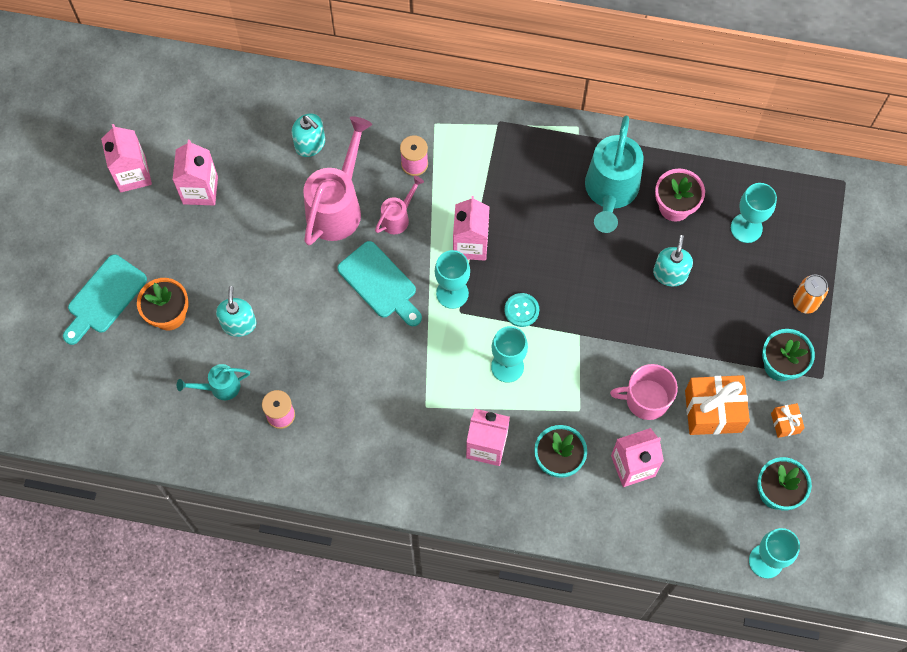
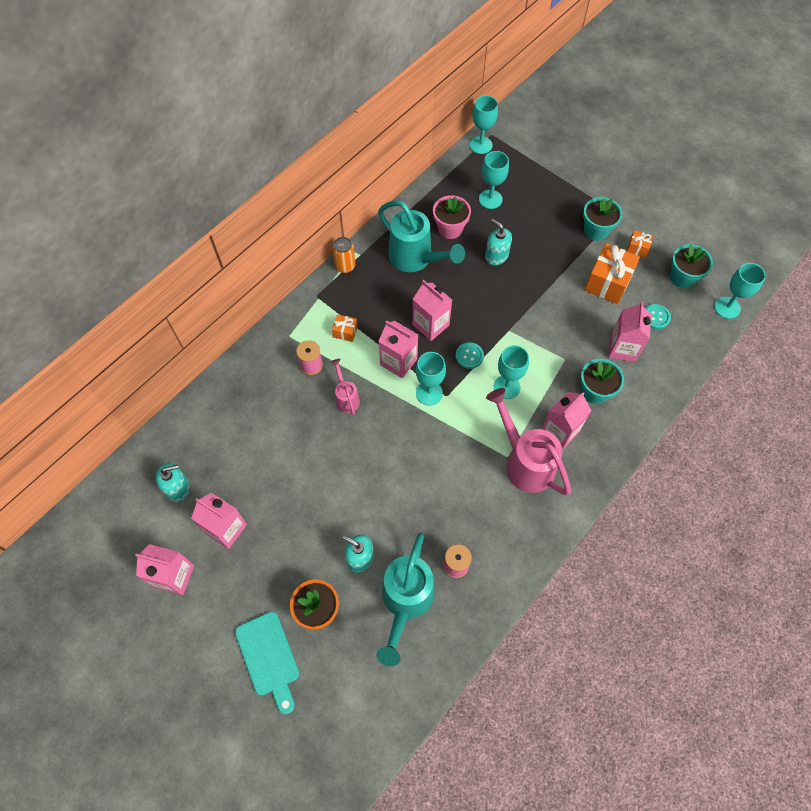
camera: 60 degrees left, 5 degrees down
turquoise watering can [177,364,250,400] -> turquoise watering can [376,532,435,666], size x1.96
turquoise soap dispenser [292,113,325,157] -> turquoise soap dispenser moved to [156,463,190,502]
pink watering can [303,116,372,245] -> pink watering can moved to [486,388,571,495]
turquoise cutting board [337,241,422,326] -> none
pink mug [610,364,678,420] -> none
orange can [793,275,828,314] -> orange can moved to [332,237,355,273]
none -> orange gift [332,314,358,342]
none -> pink carton [413,280,452,341]
none -> turquoise goblet [470,95,498,154]
none -> turquoise button [646,304,671,329]

